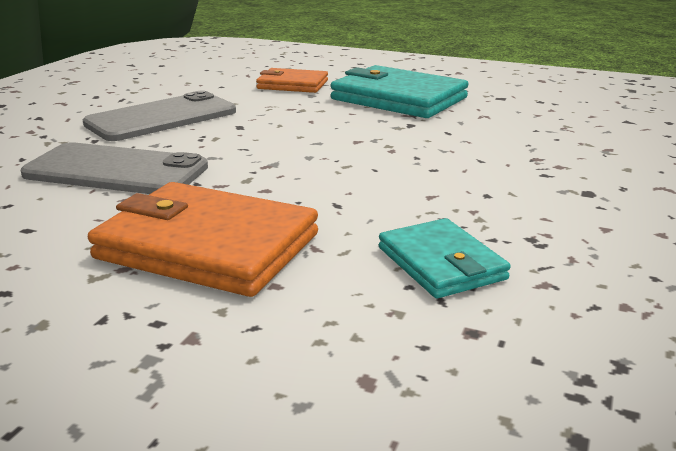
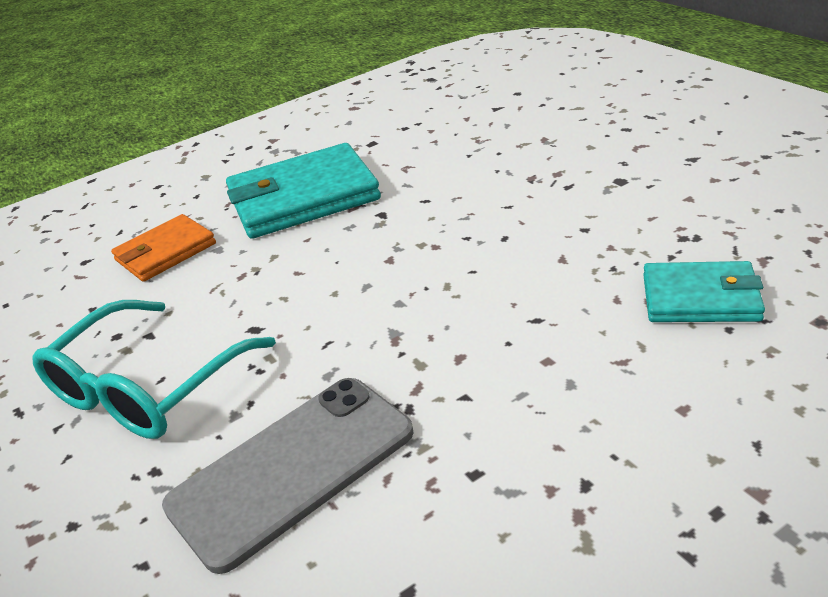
camera: 50 degrees left, 10 degrees up
grey phone [83,91,236,141] -> turquoise glasses [32,300,276,439]
orange wallet [88,182,318,297] -> none

